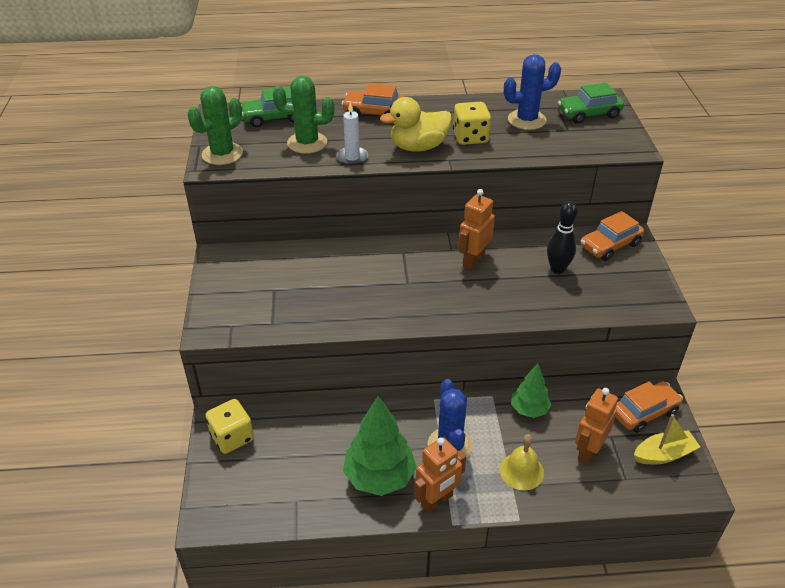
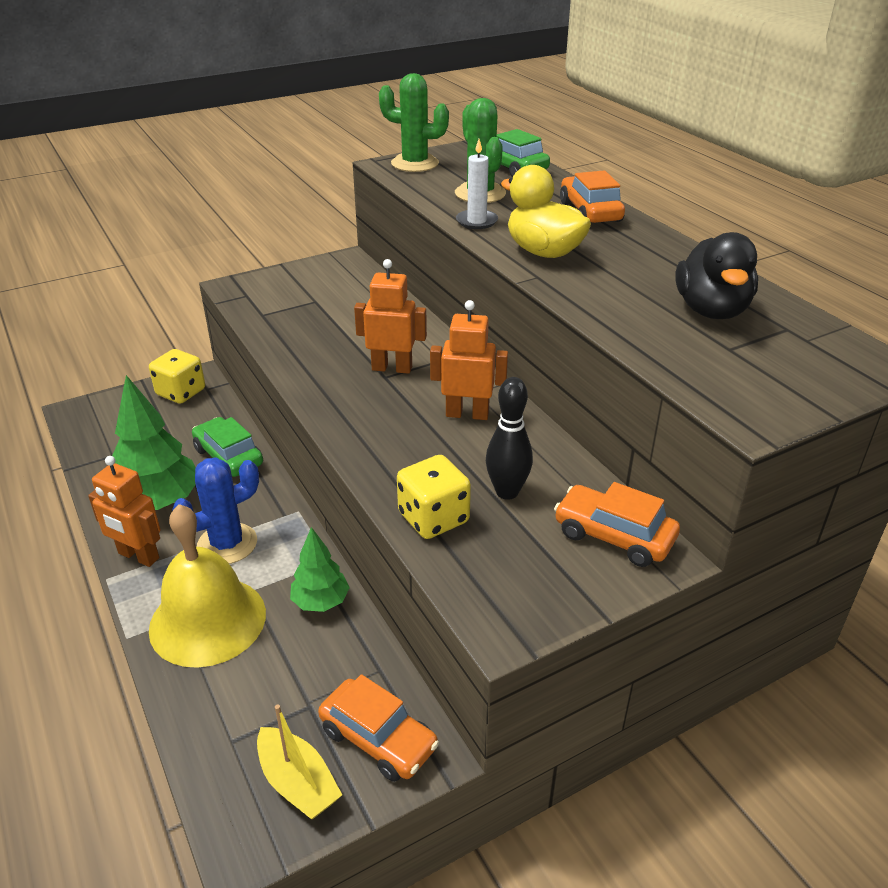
camera: 65 degrees right, 5 degrees down
yellow dice [453,102,491,145] -> yellow dice moved to [397,455,471,539]
yellow bell [500,434,544,490] -> yellow bell [149,504,266,668], size x1.84
blue cactus [504,54,561,130] -> black duck [675,232,758,319]
green car [558,83,624,124] -> green car moved to [192,417,263,477]
orange robot [575,388,618,464] -> orange robot moved to [354,259,427,374]

